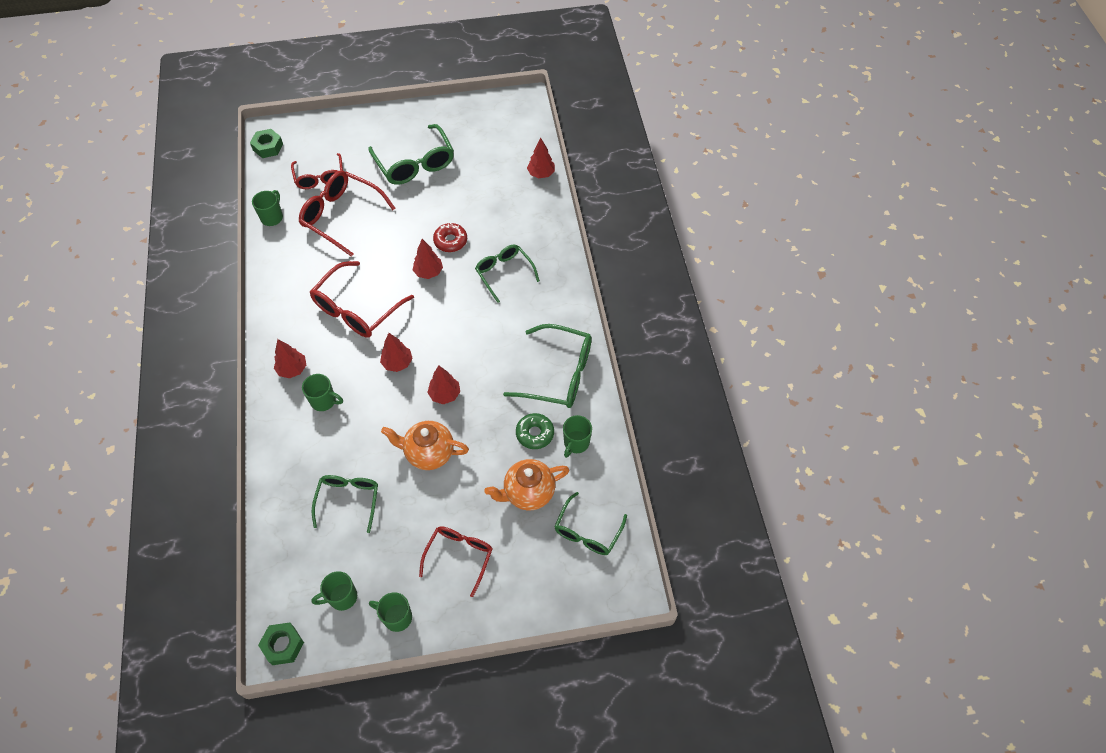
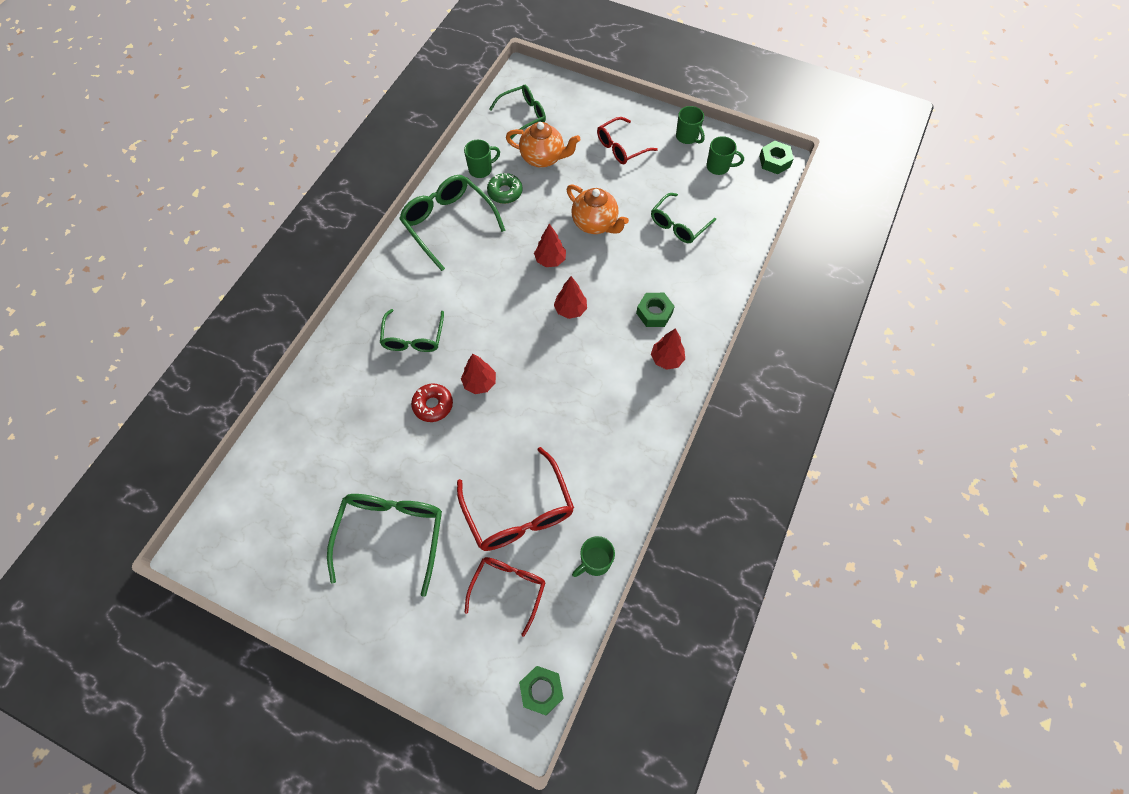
camera: 145 degrees left, 5 degrees up
green mug [302,374,343,411] -> green nut [636,293,675,327]
red glasses [310,261,414,337] -> none
red tree [527,138,555,178] -> none

